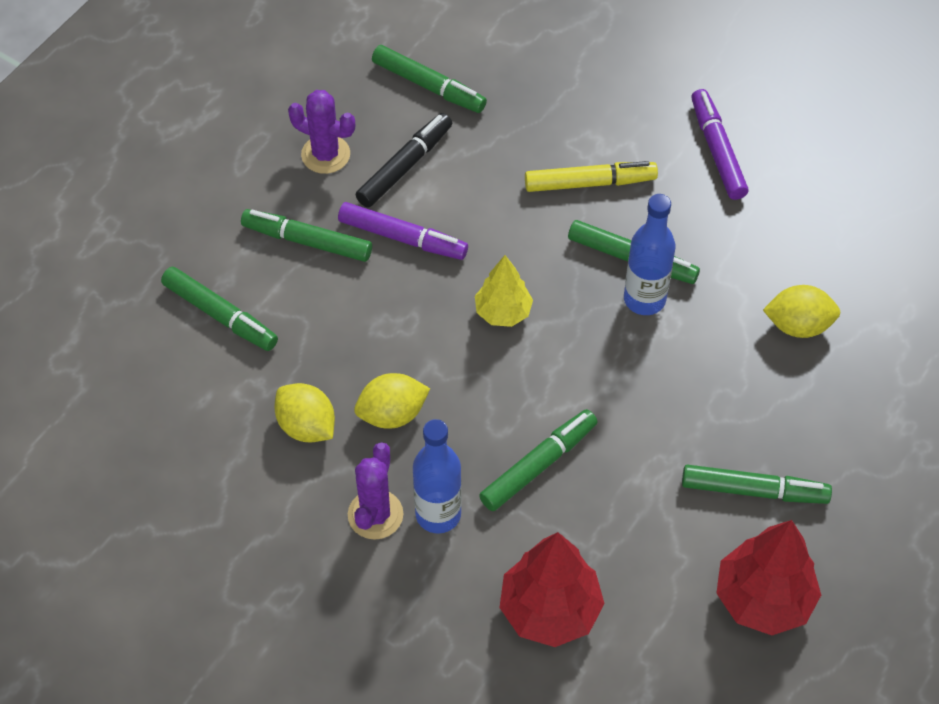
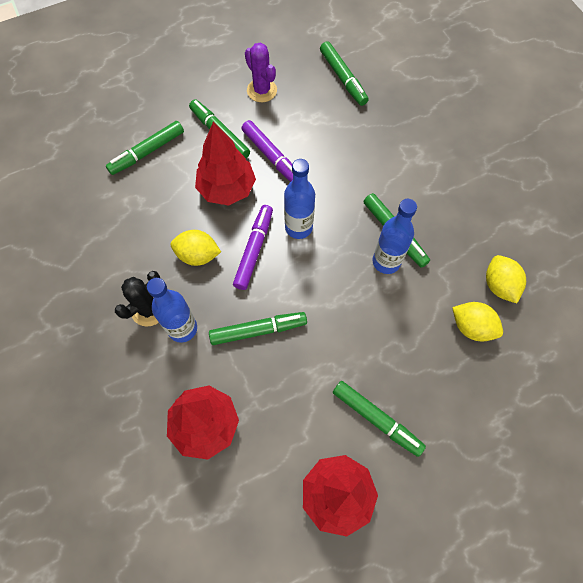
camera: 30 degrees right, 10 degrees up
green marker [161,267,278,351] -> green marker turned 75 degrees clockwise [106,121,184,175]
yellow lemon [274,383,335,442] -> yellow lemon moved to [486,255,526,303]
purple cactus [348,442,403,540] -> black cactus [115,271,160,326]
black marker [356,113,452,208] -> none
yellow tree [475,255,533,327] -> blue bottle [284,159,315,239]
yellow marker [525,161,658,192] -> none
purple marker [691,89,748,200] -> purple marker moved to [233,205,273,290]
none -> red tree [195,121,256,205]

